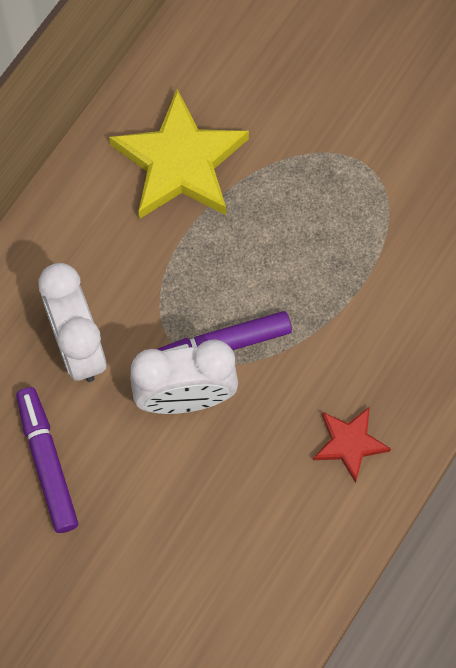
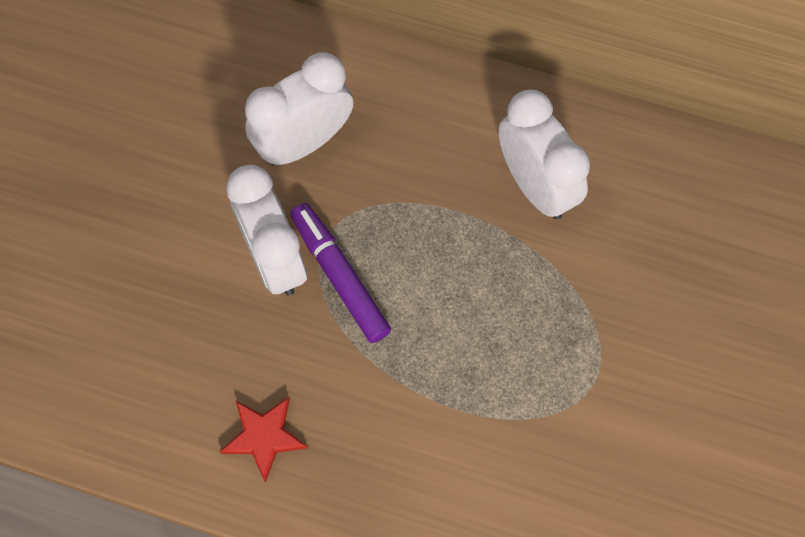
camera: 75 degrees right, 0 degrees up
purple marker [16,387,78,533] -> none
yellow star [109,89,249,219] -> white clock [498,89,590,219]

